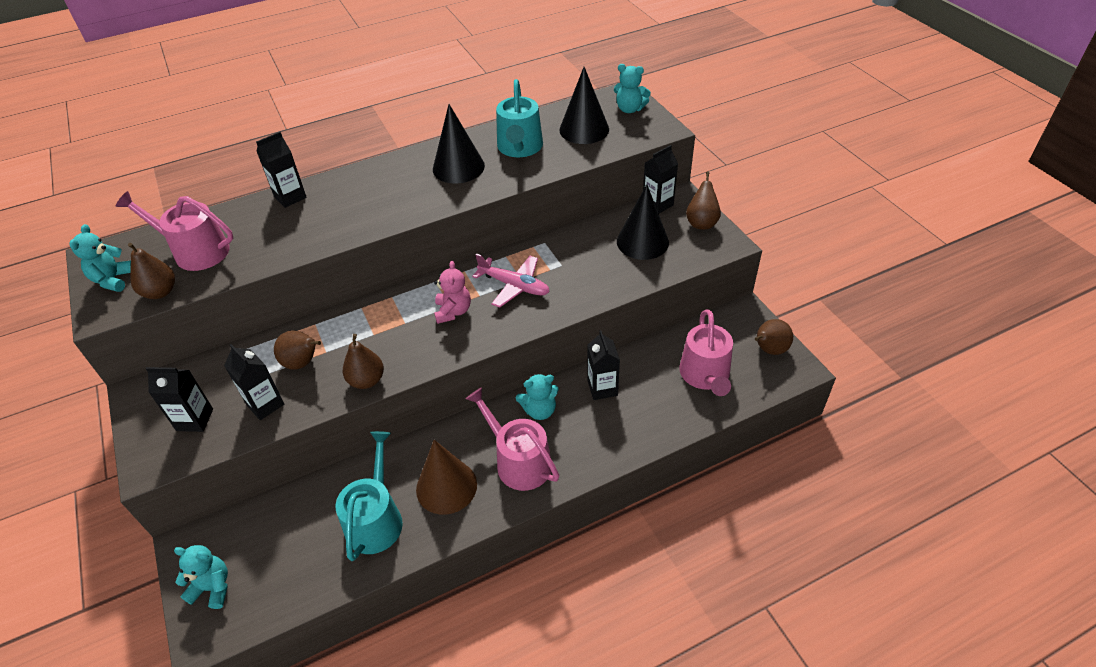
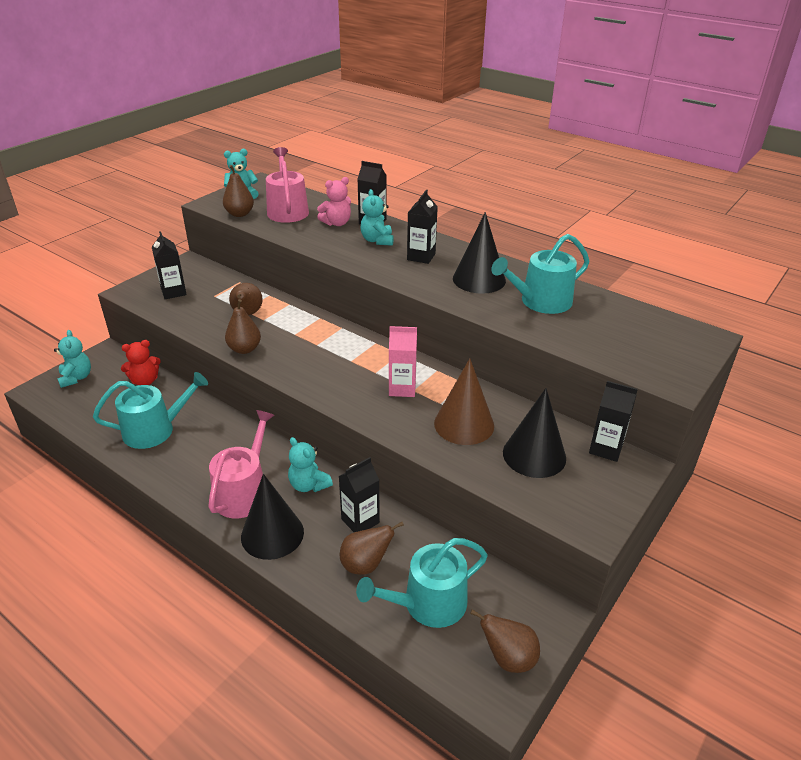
camera: 60 degrees right, 10 degrees down
black carton [224,344,284,420] -> black carton moved to [407,190,438,264]
brown cone [416,440,477,515] -> brown cone moved to [434,358,494,445]
pink teddy bear [434,261,471,324] -> pink teddy bear moved to [317,177,351,226]
pink plane [472,253,550,308] -> pink carton [389,326,417,397]
black cone [559,67,609,144] -> black cone moved to [241,474,304,560]
turquoise teddy bear [614,64,651,113] -> turquoise teddy bear moved to [360,189,394,246]
pink watering can [679,309,733,396] -> turquoise watering can [356,538,488,628]
brown pear [686,172,721,230] -> brown pear moved to [340,522,404,575]
none -> red teddy bear [121,340,161,385]

